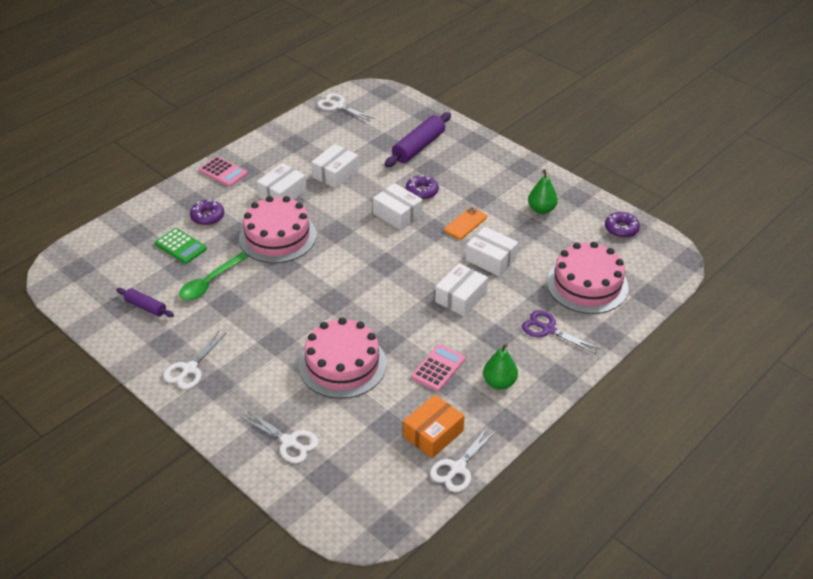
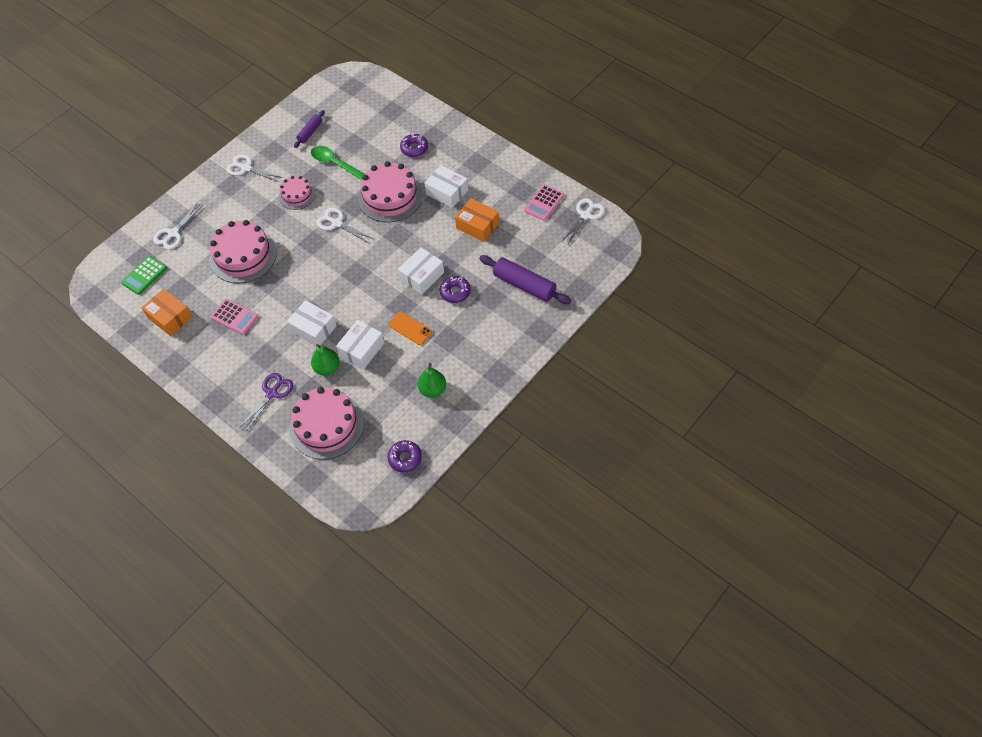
camera: 90 degrees right, 15 degrees up
green calculator [155,228,207,264] -> green calculator moved to [121,256,167,295]
pink calculator [199,156,248,187] -> pink calculator moved to [524,184,564,221]
white box [311,144,359,189] -> orange box [455,198,499,242]
white scissors [430,427,497,492] -> white scissors moved to [316,208,373,242]
green pear [483,344,518,390] -> green pear moved to [311,344,340,375]
none -> pink cake [279,176,316,210]

